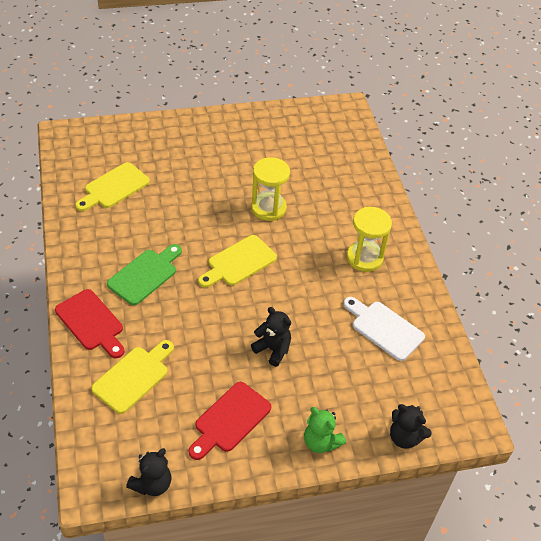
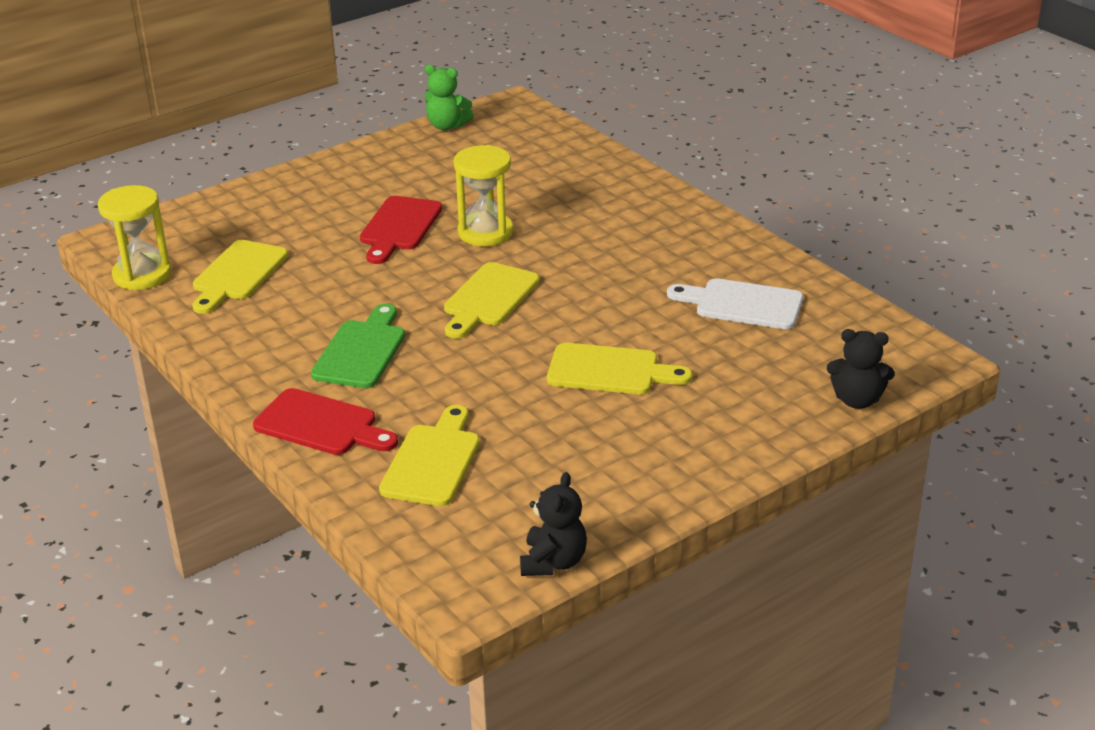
camera: 20 degrees left, 15 degrees down
red cutting board [189,382,271,460] -> red cutting board moved to [360,196,442,264]
black teddy bear [251,307,291,367] -> yellow cutting board [547,343,692,394]
green teddy bear [304,407,346,453] -> green teddy bear moved to [425,65,474,130]
yellow hourglass [347,207,392,272] -> yellow hourglass moved to [98,185,171,290]

